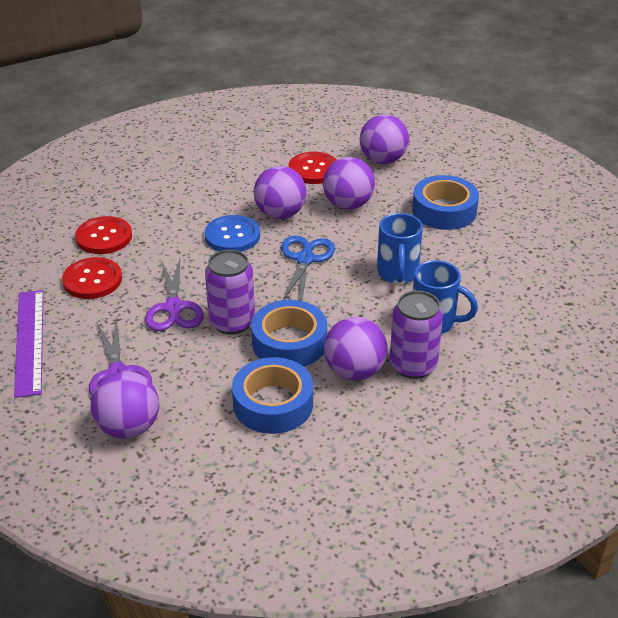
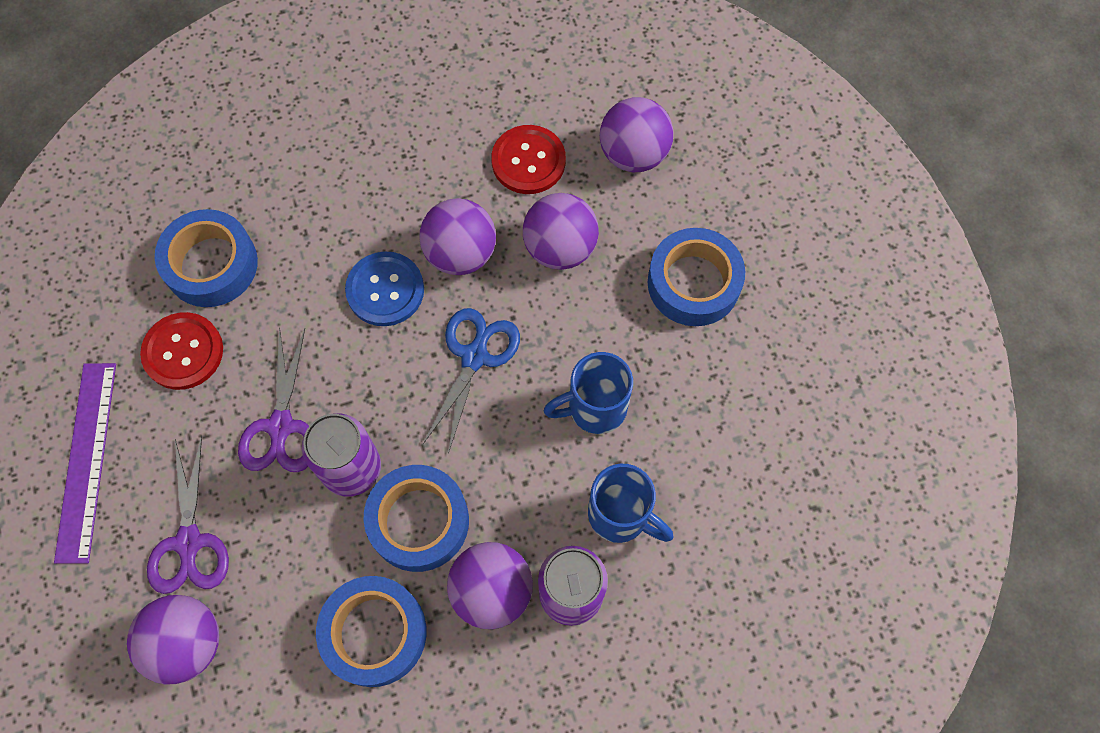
camera: 10 degrees right, 30 degrees up
red button [75,216,132,254] -> blue tape [155,209,258,307]
blue mug [377,213,423,284] -> blue mug turned 60 degrees clockwise [544,352,633,434]

